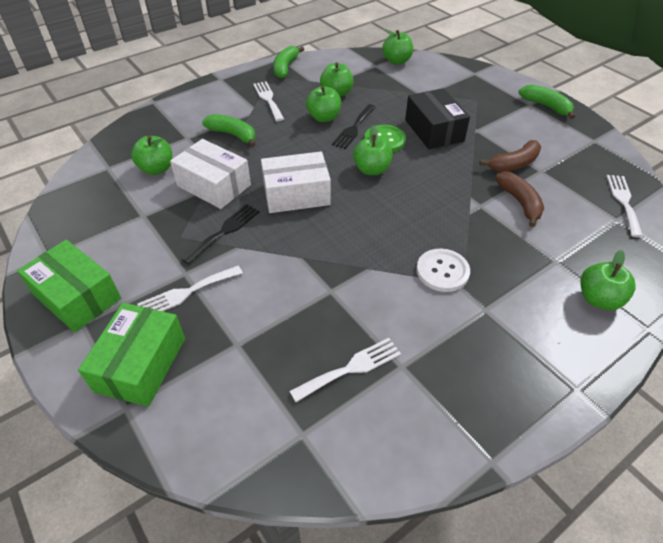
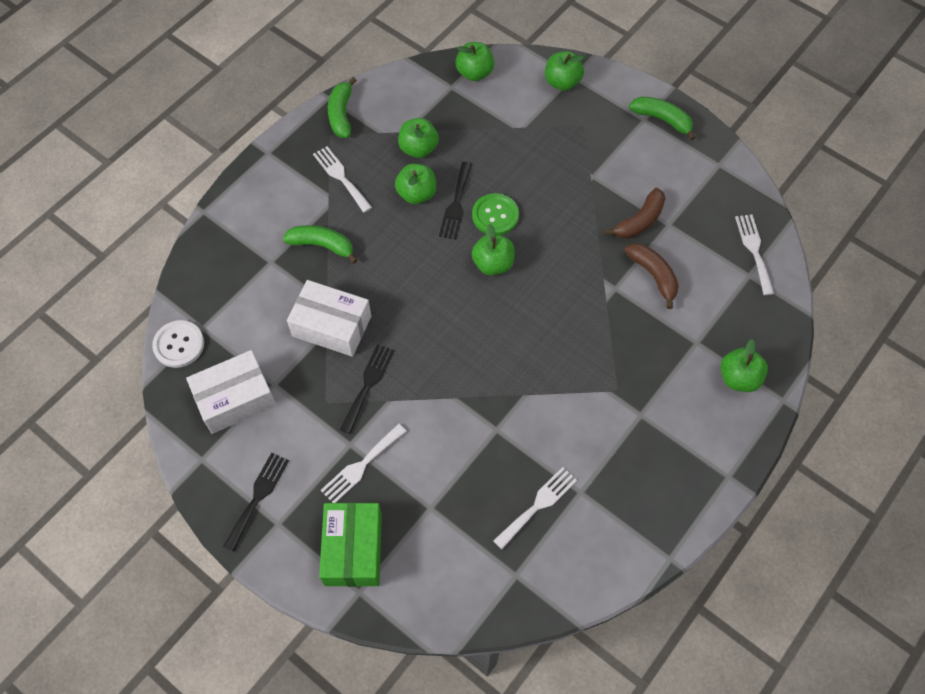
camera: 15 degrees left, 15 degrees up
green box [17,240,121,332] -> black fork [223,453,289,552]
green apple [131,136,172,175] -> green apple moved to [545,51,585,91]
white box [261,152,331,213] -> white box moved to [186,350,276,434]
black box [405,88,470,149] -> none
white button [416,249,470,292] -> white button moved to [152,320,204,368]

